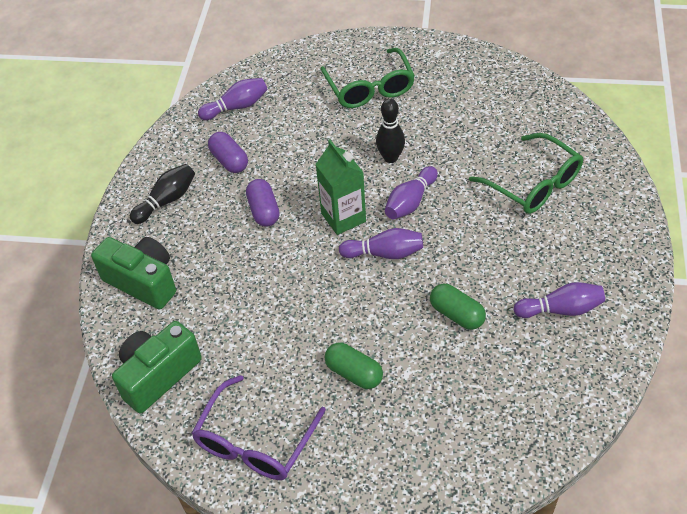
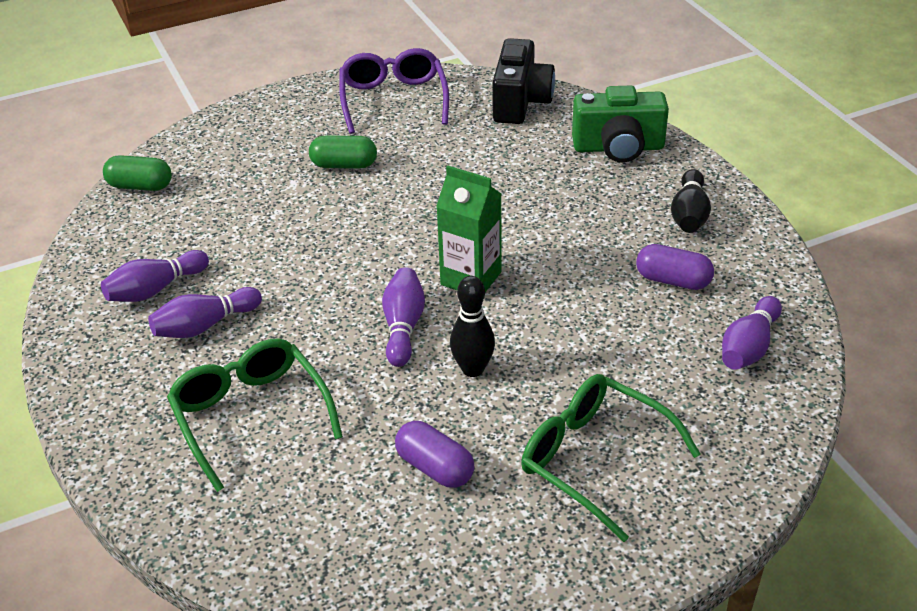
camera: 145 degrees right, 10 degrees down
green camera [112,321,202,413] -> black camera [492,38,555,124]
purple capsule [246,179,279,227] -> purple capsule moved to [395,421,474,488]
purple bowling pin [339,228,423,259] -> purple bowling pin moved to [148,287,262,338]
green capsule [430,284,486,330] -> green capsule moved to [103,155,172,191]
green glasses [469,133,583,214] -> green glasses turned 45 degrees clockwise [167,338,343,492]

